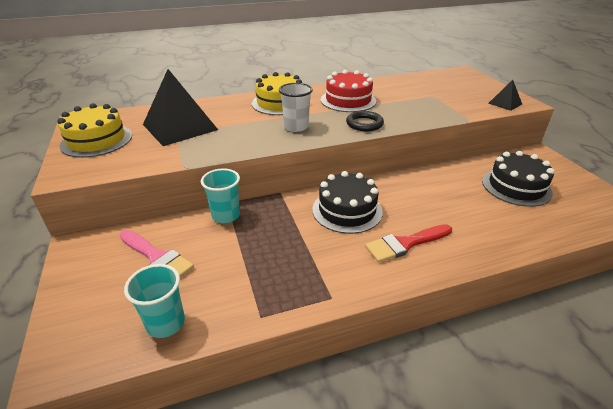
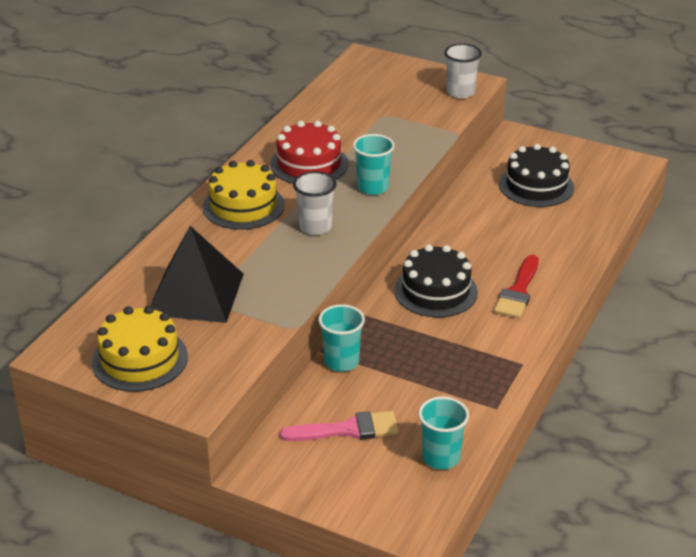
camera: 45 degrees left, 0 degrees up
black ring [346,111,384,131] -> turquoise cup [353,134,395,195]
black pyramid [488,80,522,111] -> white cup [444,43,482,99]

